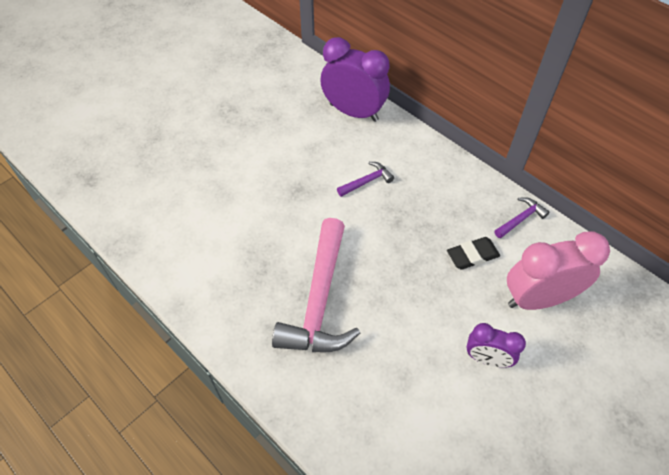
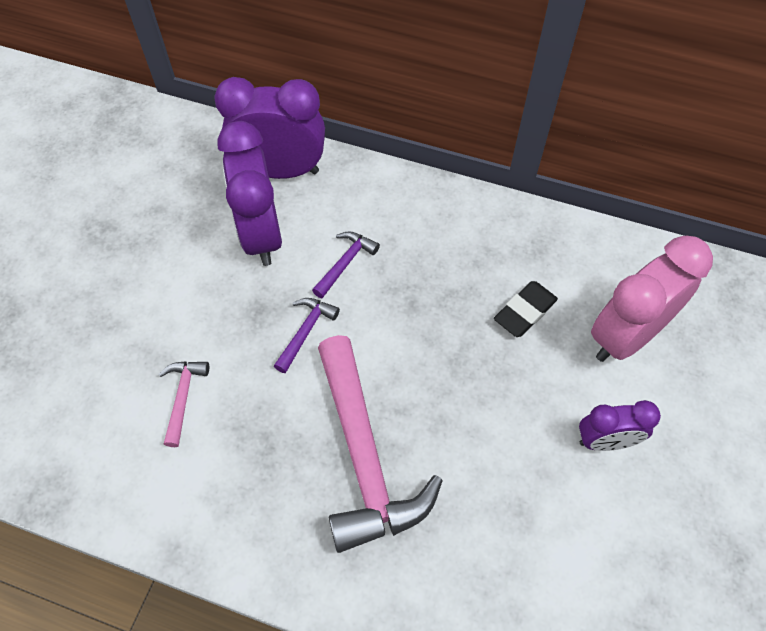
camera: 25 degrees left, 5 degrees up
purple hammer [495,197,549,238] -> purple hammer moved to [274,298,340,373]
none -> pink hammer [159,361,209,447]
none -> purple clock [217,121,282,266]

